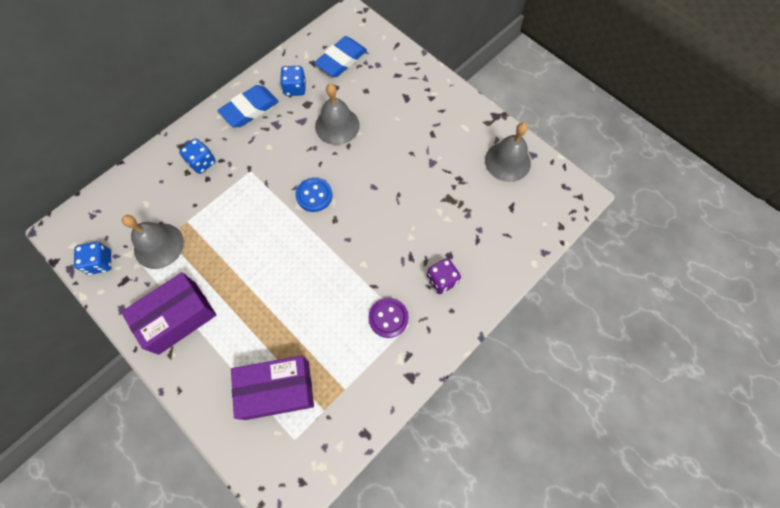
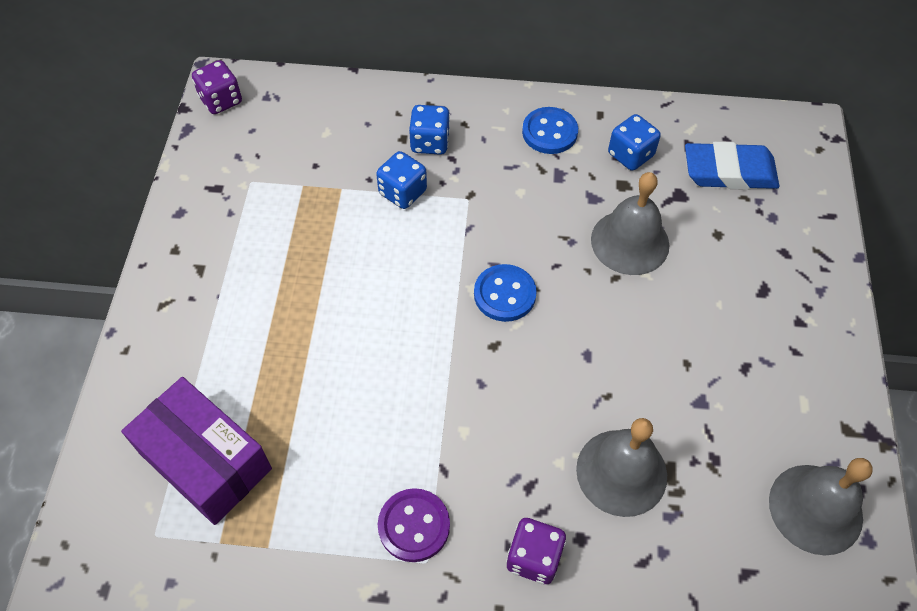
camera: 50 degrees right, 10 degrees down
blue dice [74,242,111,275] -> blue dice moved to [376,151,427,209]
purple box [121,272,216,355] -> none
grey bell [122,215,184,269] -> grey bell moved to [576,418,667,517]
blue eraser [218,85,279,127] -> blue button [522,107,578,154]
none -> purple dice [192,60,242,114]

